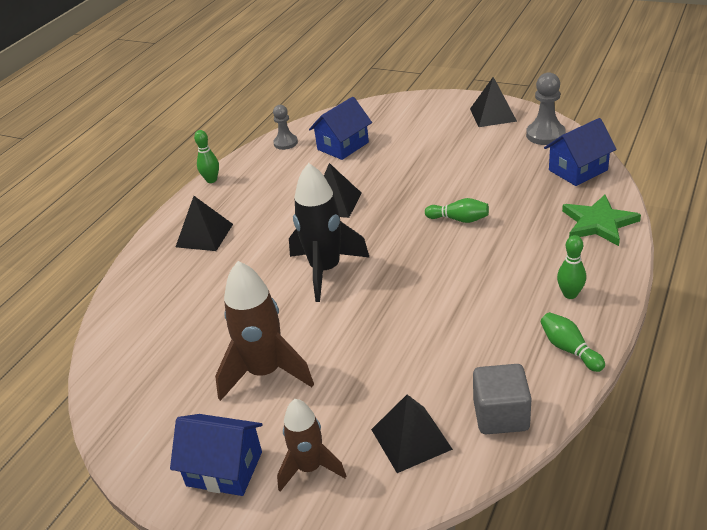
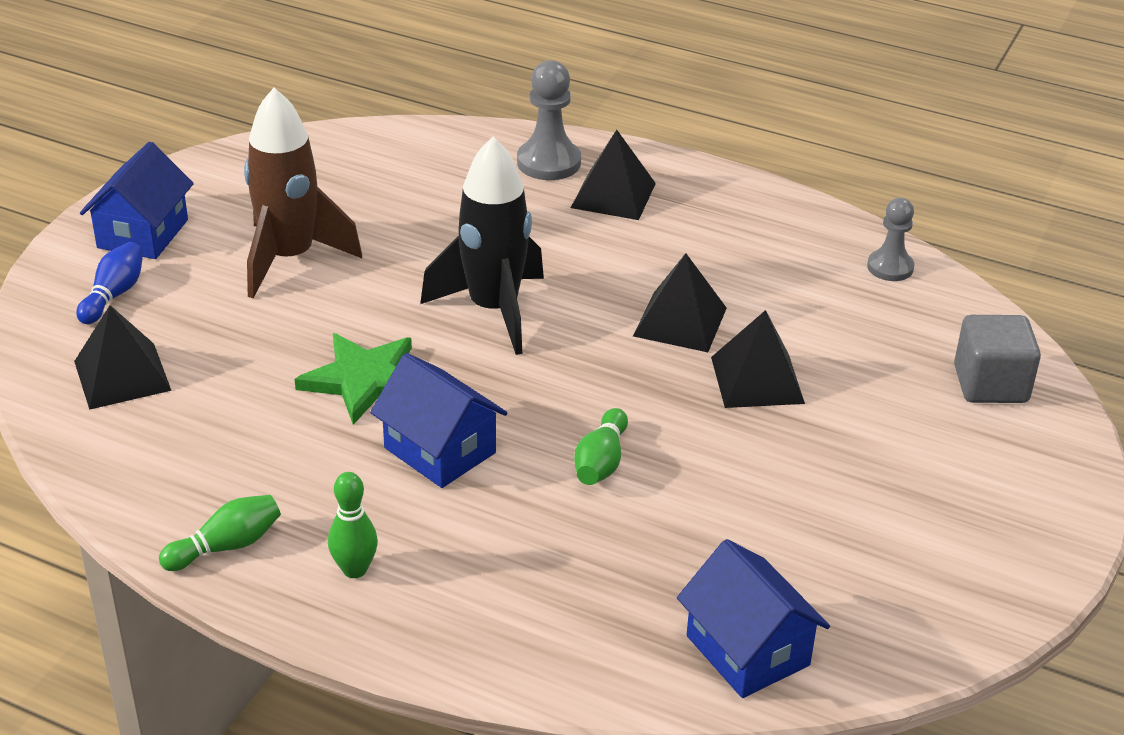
camera: 85 degrees right, 0 degrees up
green bowling pin [194,130,219,183] -> none
brown rocket [277,399,346,492] -> blue bowling pin [76,242,143,324]
blue house [309,97,372,160] -> blue house moved to [370,353,507,488]
black pyramid [470,77,517,127] -> black pyramid moved to [711,310,805,408]
grey cube [473,364,532,434] -> grey cube moved to [954,315,1041,403]
grey pawn [526,72,565,145] -> grey pawn moved to [517,60,581,180]
green star [562,195,641,246] -> green star moved to [295,333,412,425]

